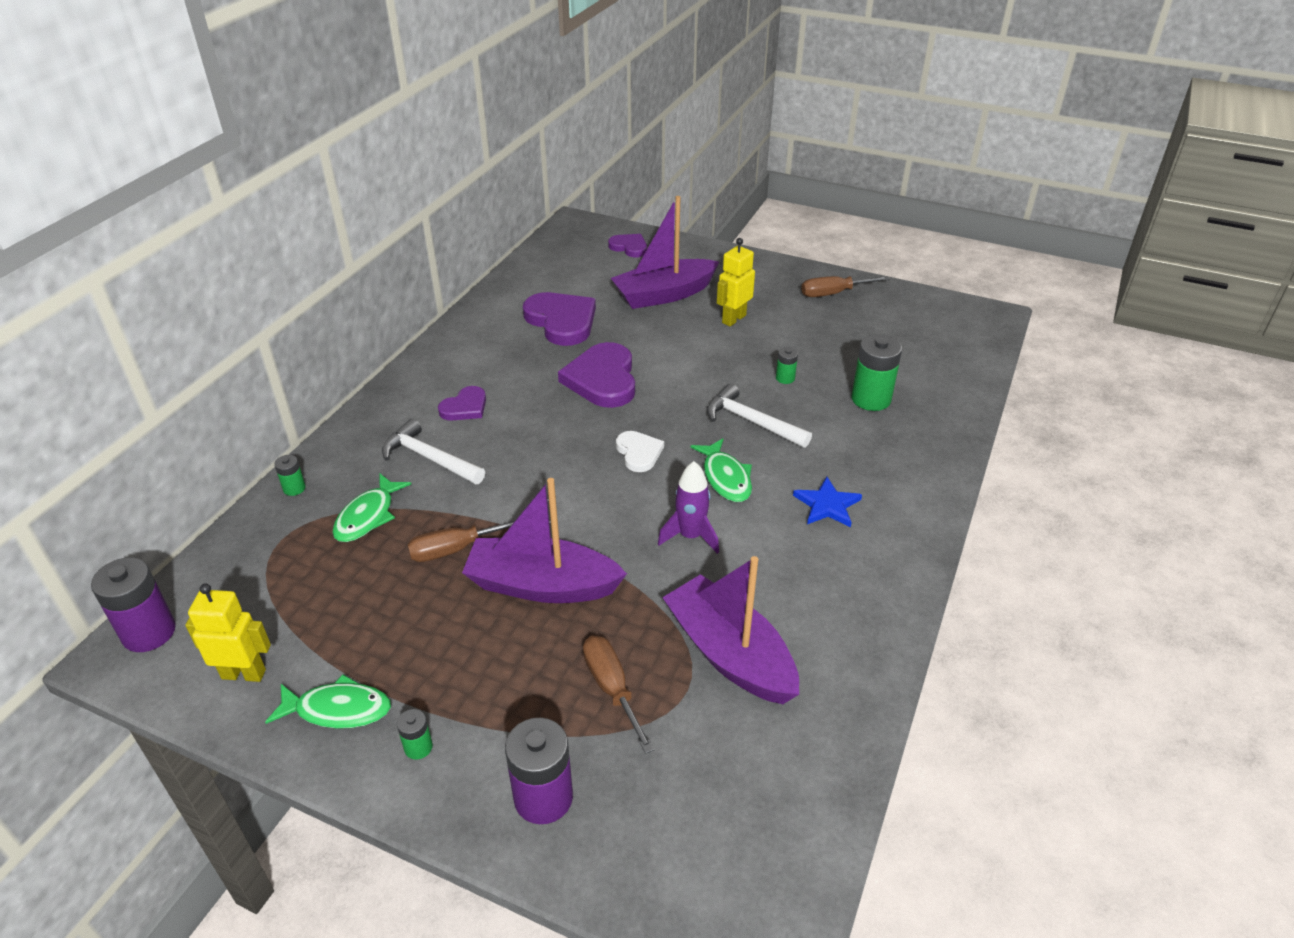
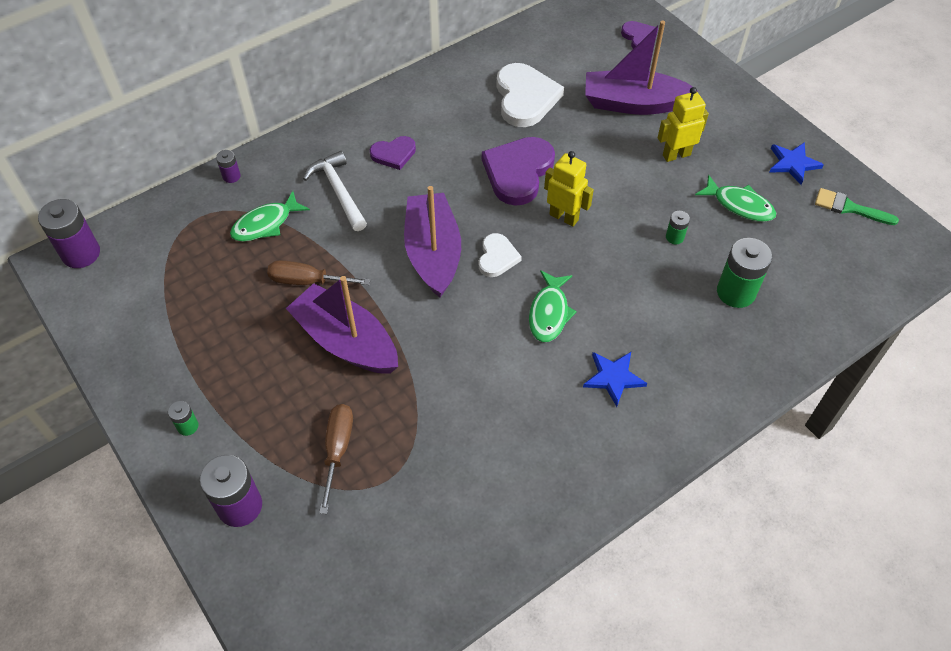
camera: 30 degrees right, 15 degrees up
yellow robot [185,584,271,682] -> yellow robot moved to [544,151,594,227]
green fish [265,674,391,729] -> green fish moved to [695,175,776,222]
green battery [274,455,306,496] -> purple battery [216,150,241,183]
purple heart [523,292,596,346] -> white heart [496,63,564,127]
purple rocket [658,461,719,554] -> none
purple boat [662,556,799,704] -> purple boat moved to [404,186,461,297]
white hammer [707,384,812,448] -> none
brown screwdriver [801,276,890,297] -> blue star [769,142,824,185]
none -> green brush [815,188,899,225]

